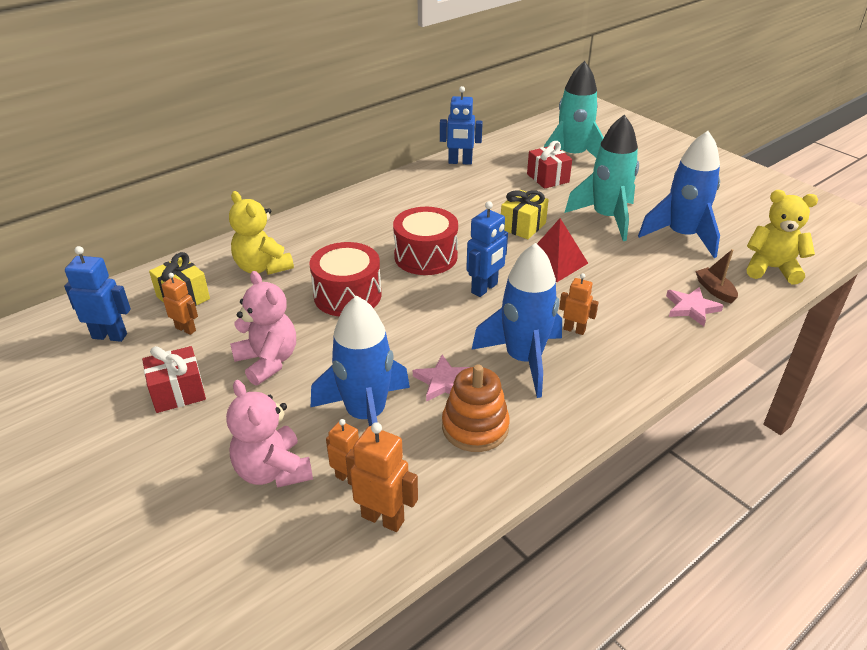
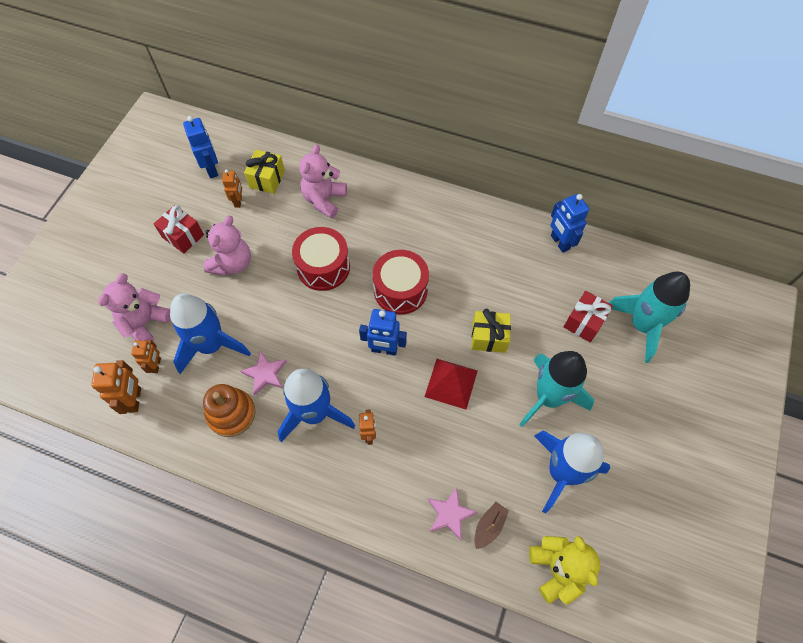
camera: 60 degrees right, 25 degrees up
yellow teddy bear [229,191,294,275] -> pink teddy bear [299,144,347,218]

